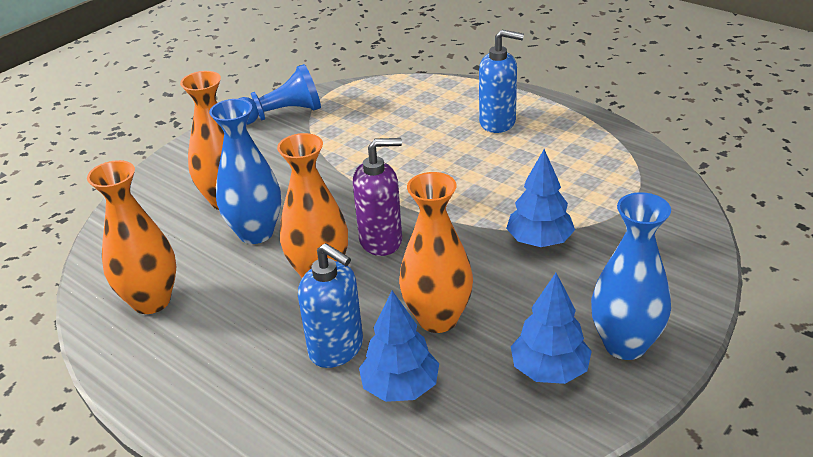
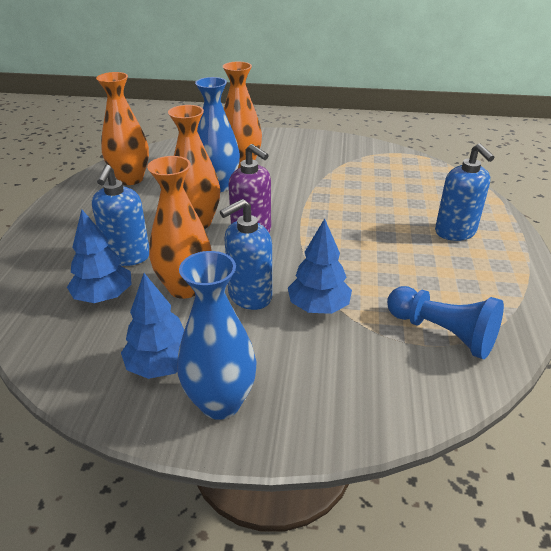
camera: 55 degrees right, 0 degrees up
blue pawn [238,64,321,125] -> blue pawn moved to [387,286,504,359]
none -> blue soap dispenser [220,199,272,310]

